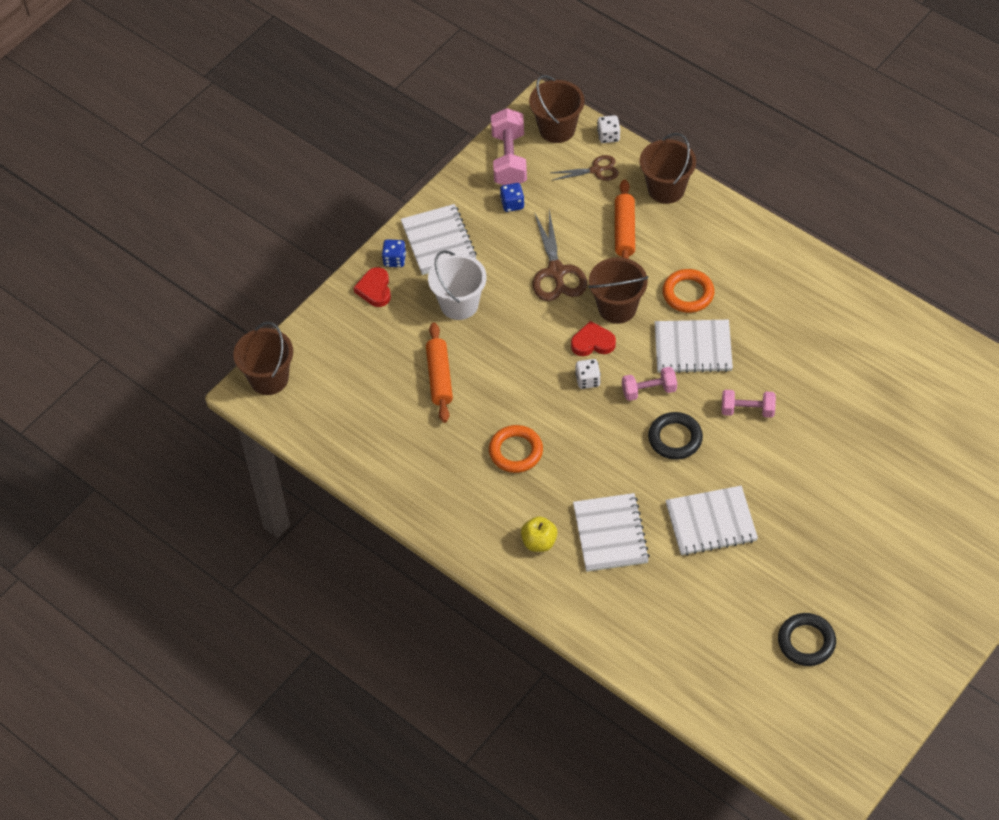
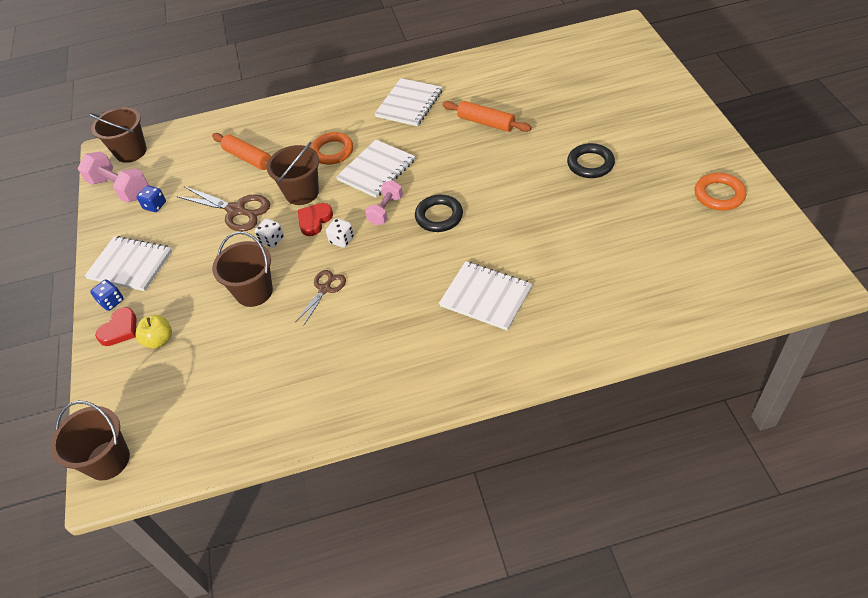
camera: 50 degrees left, 5 degrees down
red heart [353,267,391,307] -> red heart turned 90 degrees counterclockwise [95,307,137,346]
orange rolling pin [426,322,453,423] -> orange rolling pin moved to [442,101,532,132]
white bucket [428,250,486,320] -> none
orange ring [489,425,543,473] -> orange ring moved to [695,173,746,211]
yellow apple [521,516,558,552] -> yellow apple moved to [136,315,172,349]
brown scissors [550,155,619,181] -> brown scissors moved to [295,270,346,326]
white dice [597,115,620,143] -> white dice moved to [255,218,284,248]
brown bucket [639,133,696,204] -> brown bucket moved to [212,231,273,307]
white notebook [665,486,758,556] -> white notebook moved to [374,78,442,126]
pink dumbbell [722,390,776,418] -> none
black ring [778,613,836,666] -> black ring moved to [567,143,615,178]

